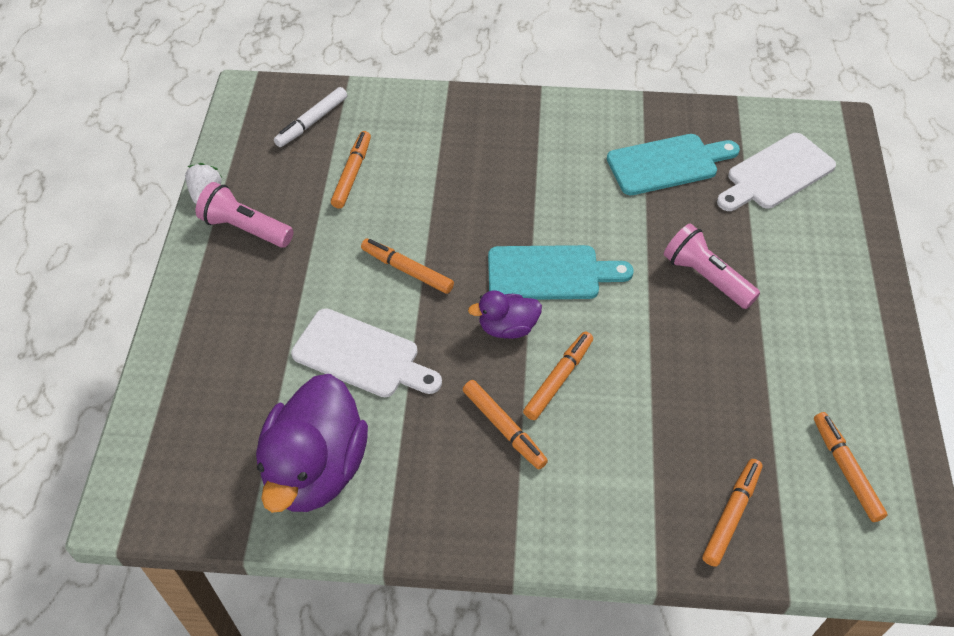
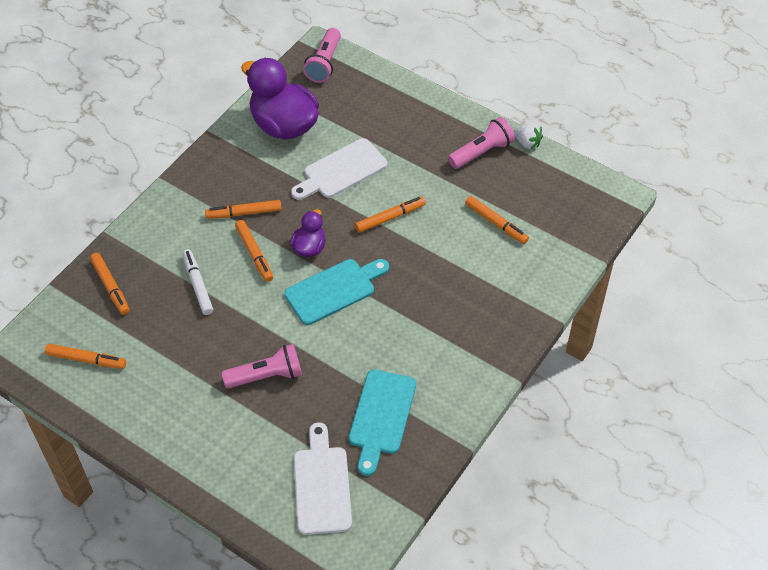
camera: 120 degrees right, 0 degrees up
white marker [274,87,347,147] -> white marker moved to [182,249,213,315]
turquoise cutting board [488,245,634,300] -> turquoise cutting board turned 150 degrees counterclockwise [284,259,389,325]
none -> pink flashlight [303,28,341,83]

